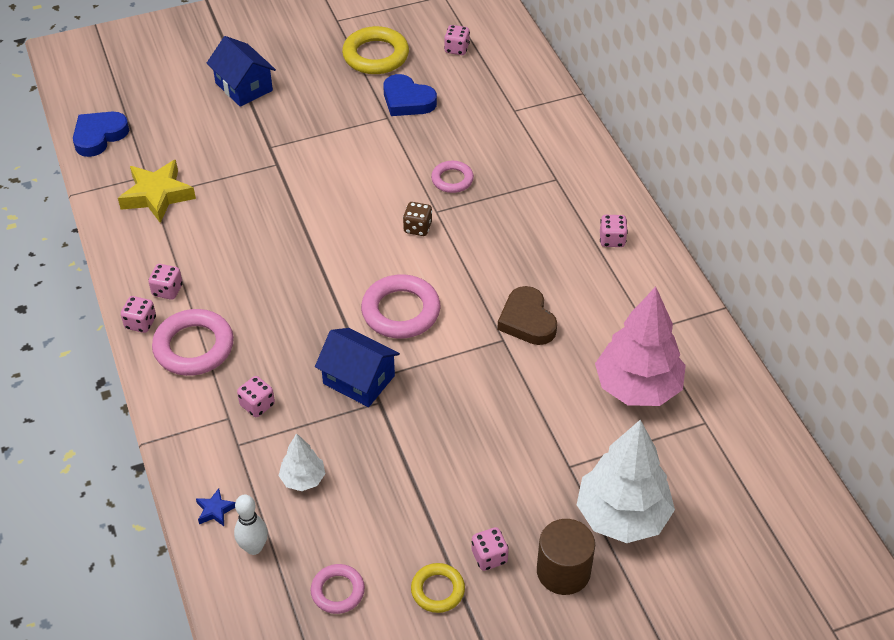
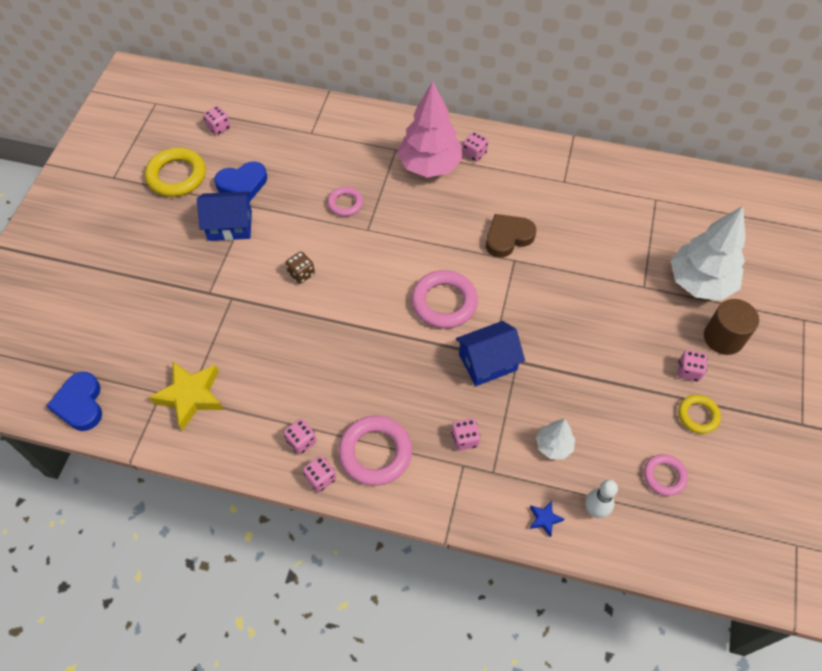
camera: 55 degrees left, 10 degrees up
blue house [207,36,276,107] -> blue house moved to [197,191,252,241]
brown dice [403,202,432,236] -> brown dice moved to [286,252,315,284]
brown heart [497,286,557,345] -> brown heart turned 135 degrees clockwise [486,214,536,258]
pink tree [595,287,686,406] -> pink tree moved to [397,81,463,178]

